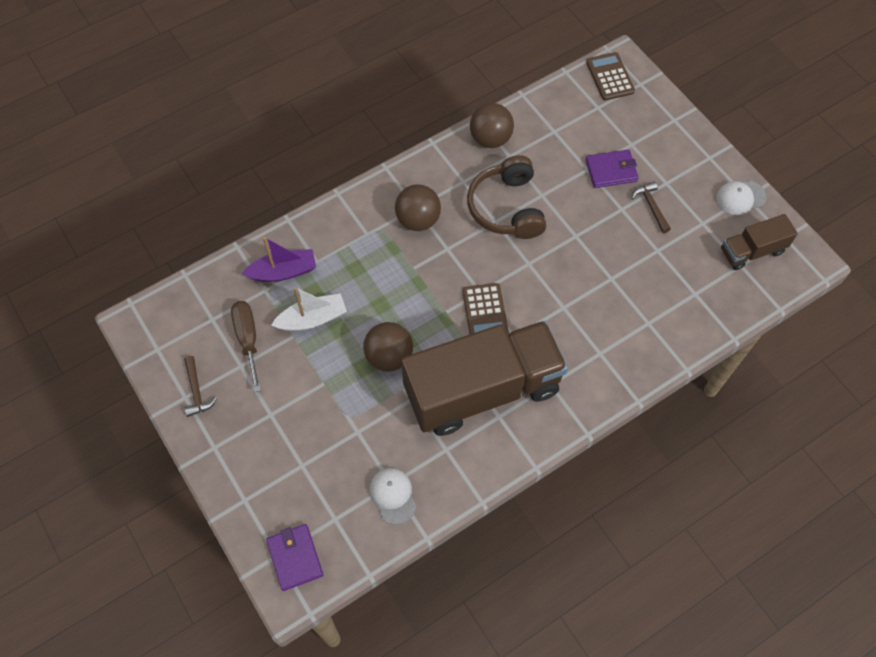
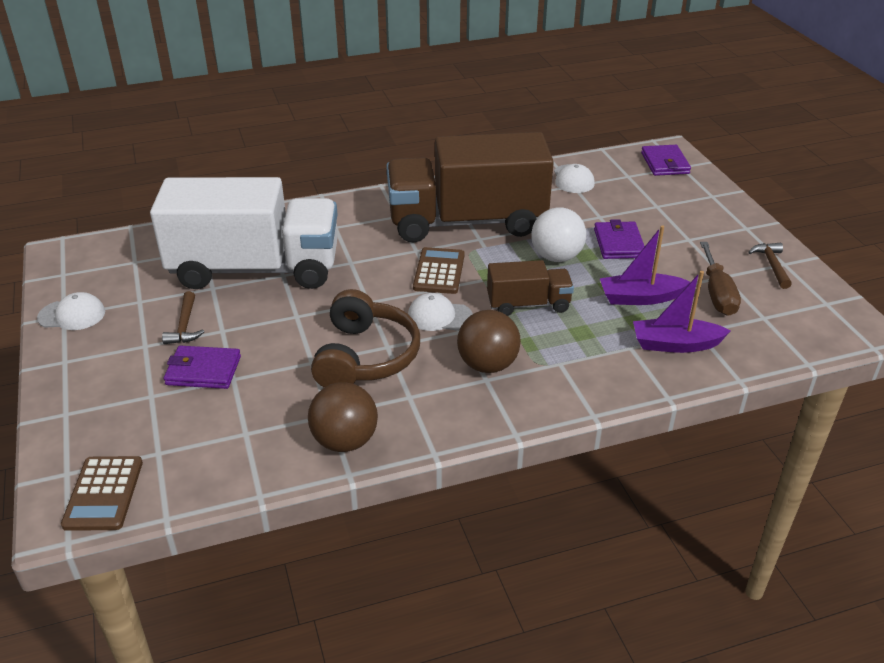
camera: 165 degrees left, 25 degrees down
white boat [271,287,347,331] -> purple boat [600,225,690,305]
brown ball [363,322,413,372] -> white ball [531,207,586,262]
brown truck [721,214,798,270] -> brown truck moved to [487,260,574,316]
none -> white truck [150,177,338,289]
none -> white cap [408,293,473,331]
none -> purple wallet [594,219,645,259]

